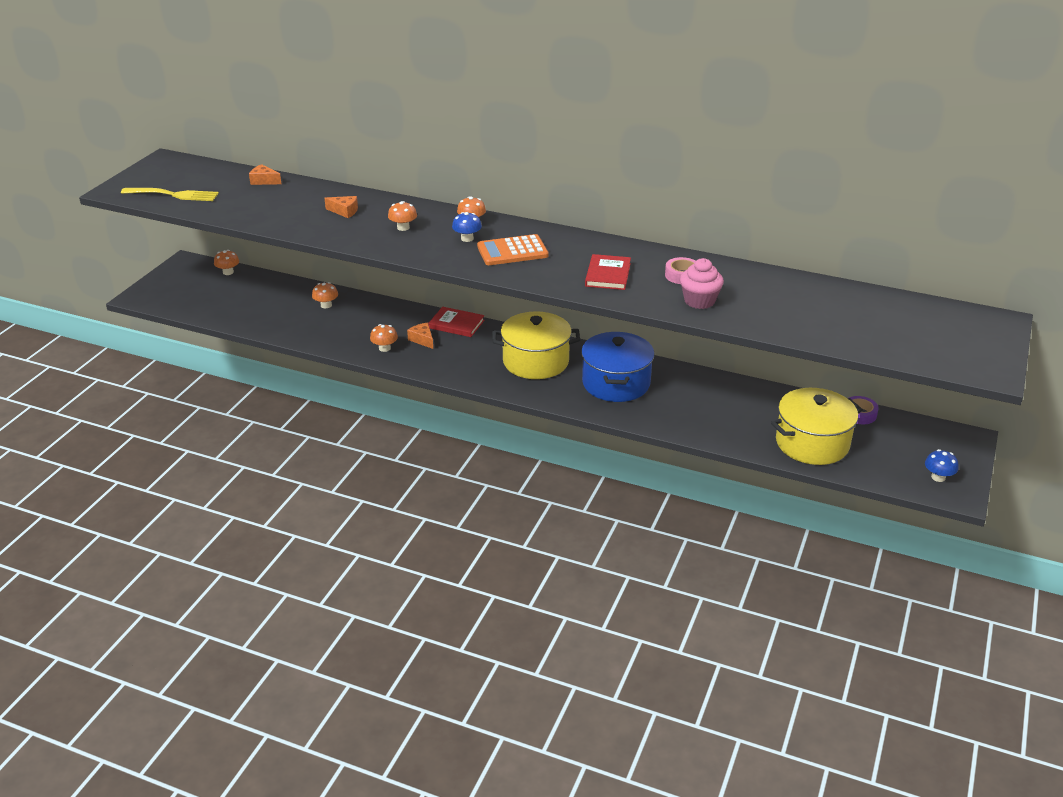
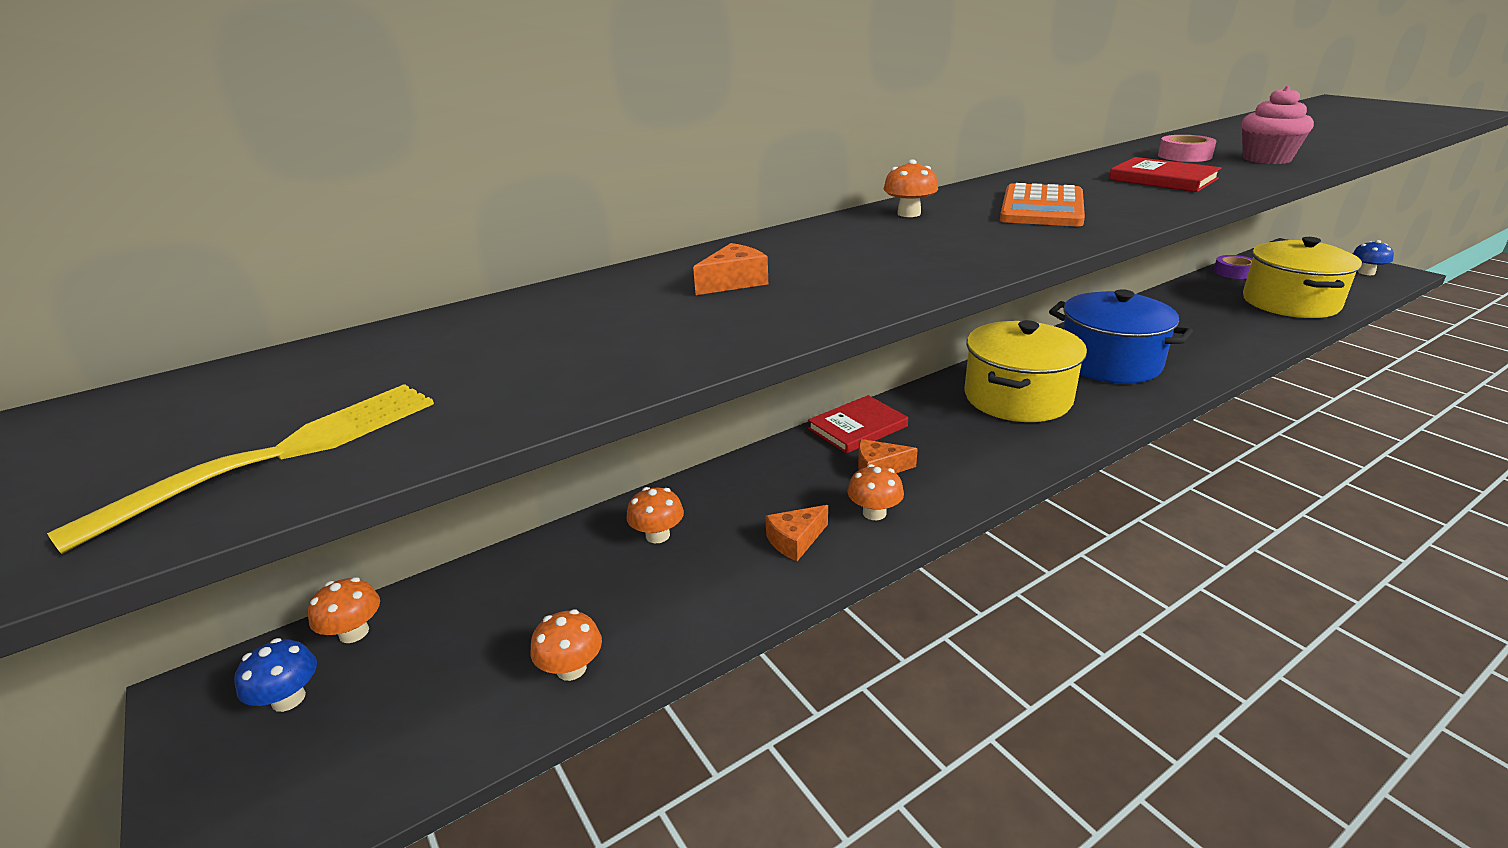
camera: 55 degrees left, 5 degrees down
orange cheese [249,164,282,185] -> orange cheese moved to [765,505,828,561]
orange mushroom [388,201,417,231] -> orange mushroom moved to [531,609,602,681]
blue mushroom [452,212,482,242] -> blue mushroom moved to [234,638,317,712]

